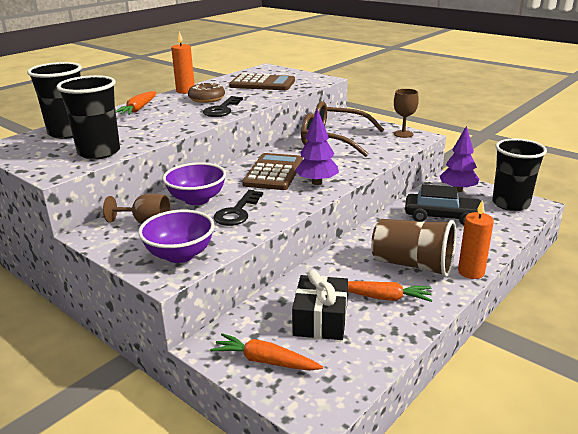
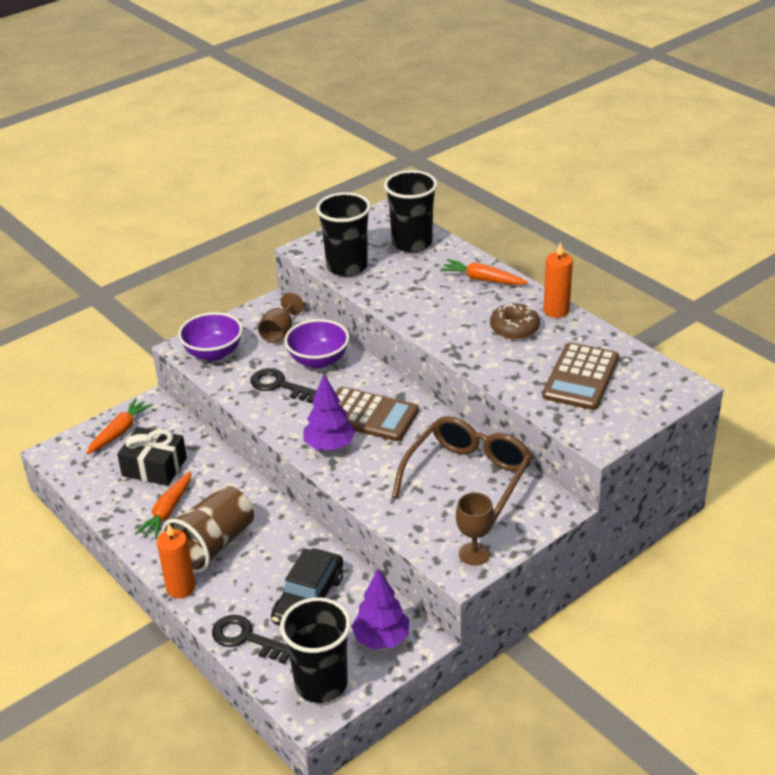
camera: 100 degrees right, 10 degrees up
black key [203,96,243,117] -> black key moved to [212,615,289,664]

